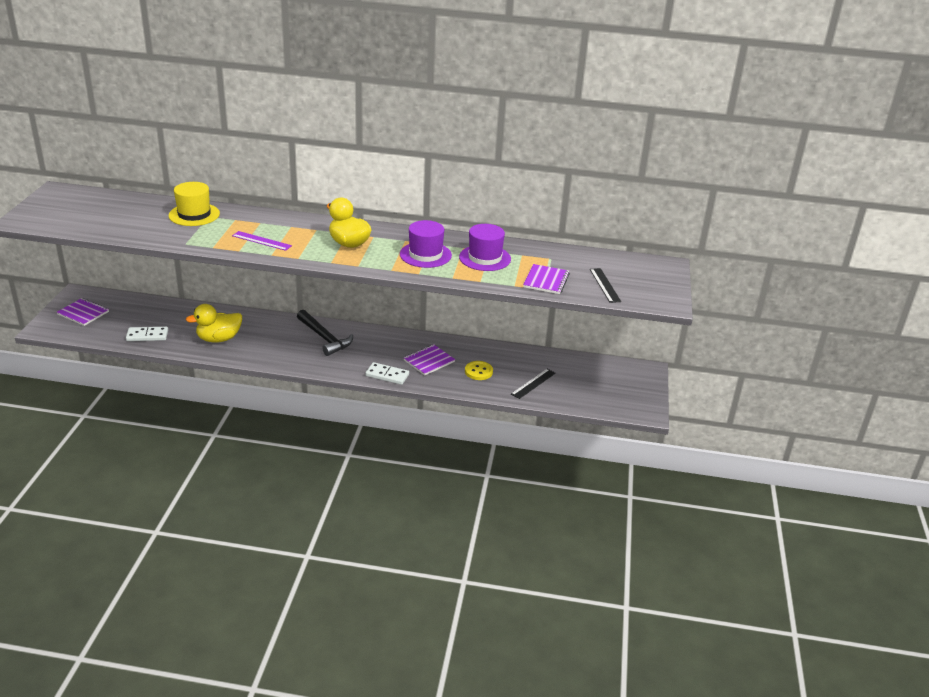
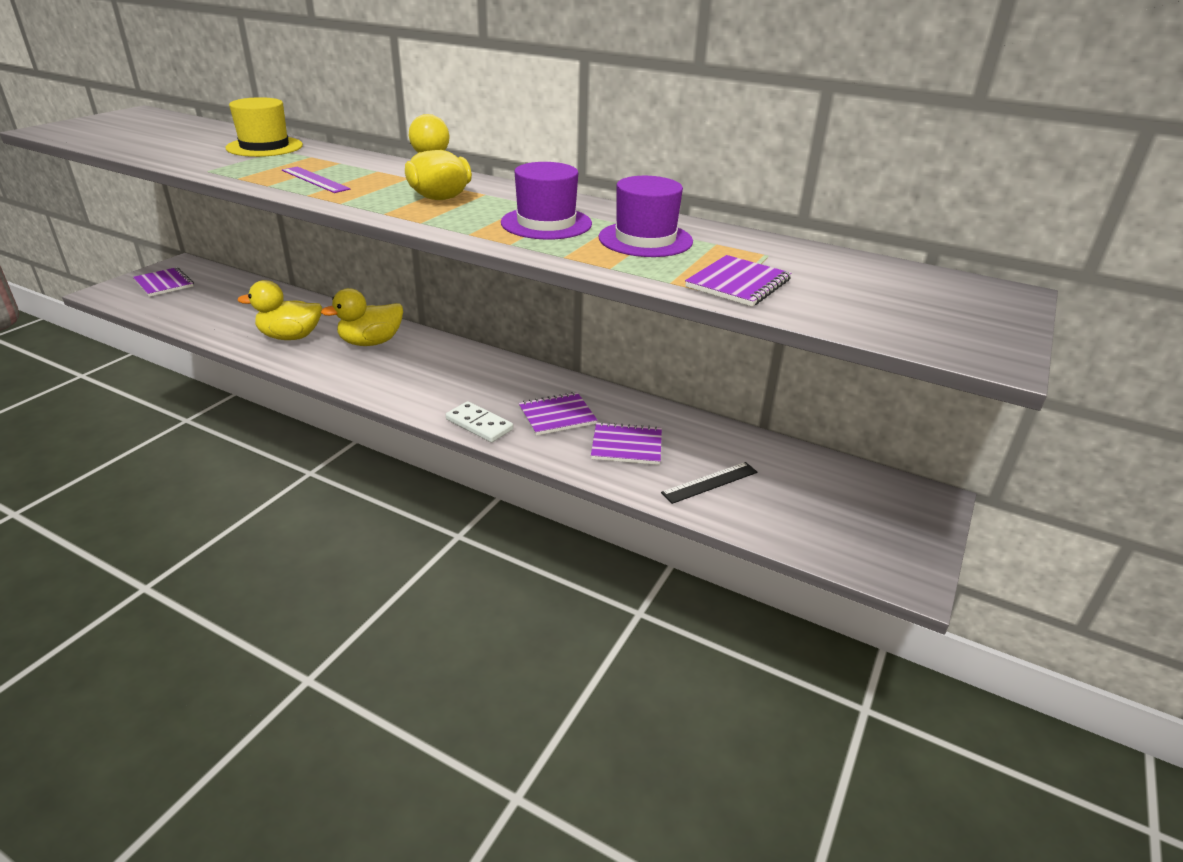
camera: 20 degrees right, 0 degrees up
white domino [126,327,168,341] -> none
black hammer [297,310,353,356] -> none
yellow button [465,361,493,380] -> purple notebook [591,422,662,465]
black ruler [590,268,621,303] -> none
none -> yellow duck [321,288,403,346]

